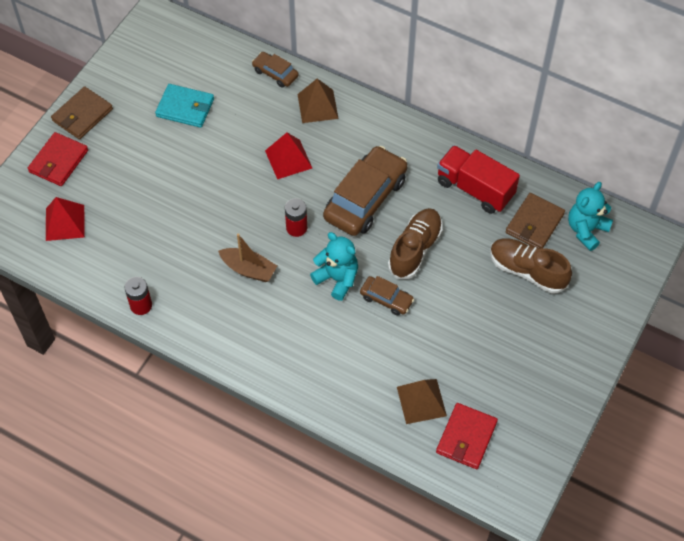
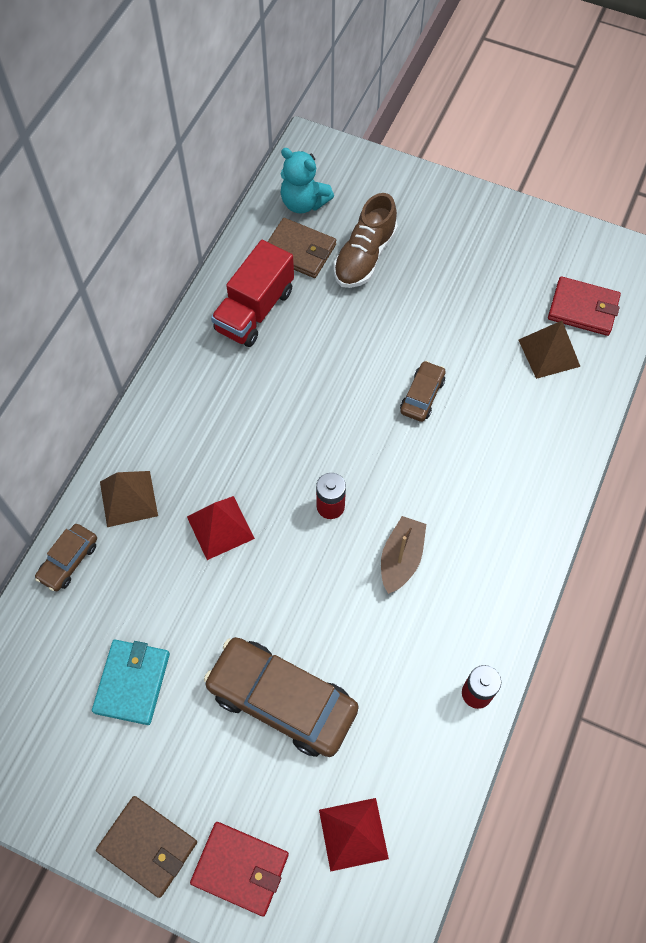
camera: 95 degrees left, 5 degrees up
turquoise teddy bear [310,232,358,301] -> none
brown car [323,146,407,236] -> brown car moved to [204,637,359,757]
brown shoe [388,208,443,279] -> none

